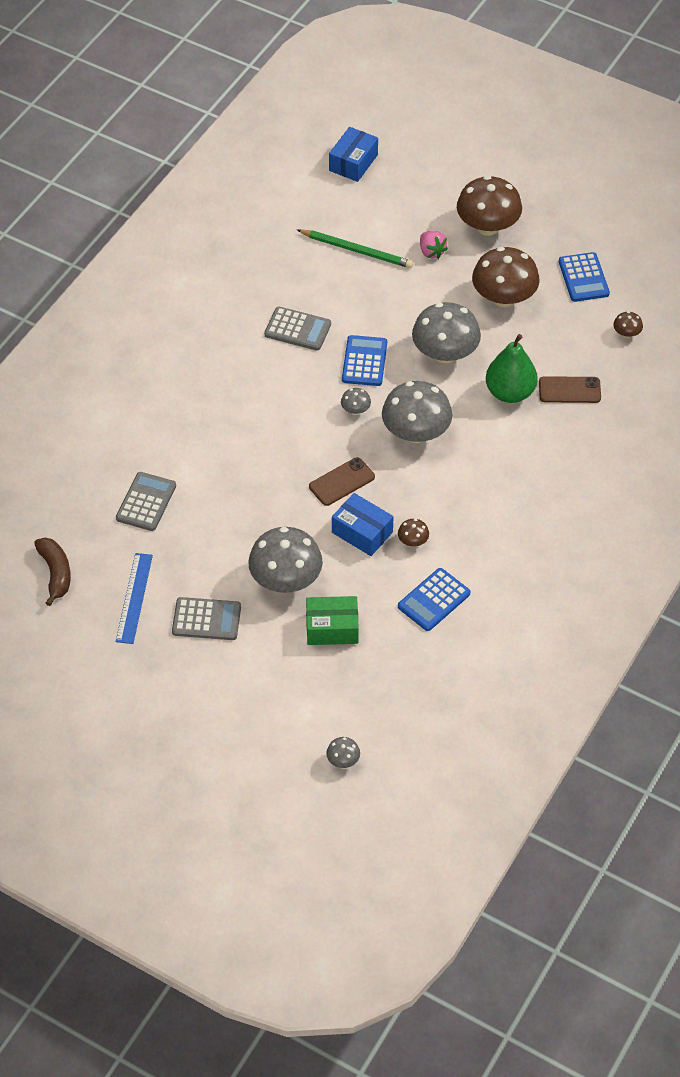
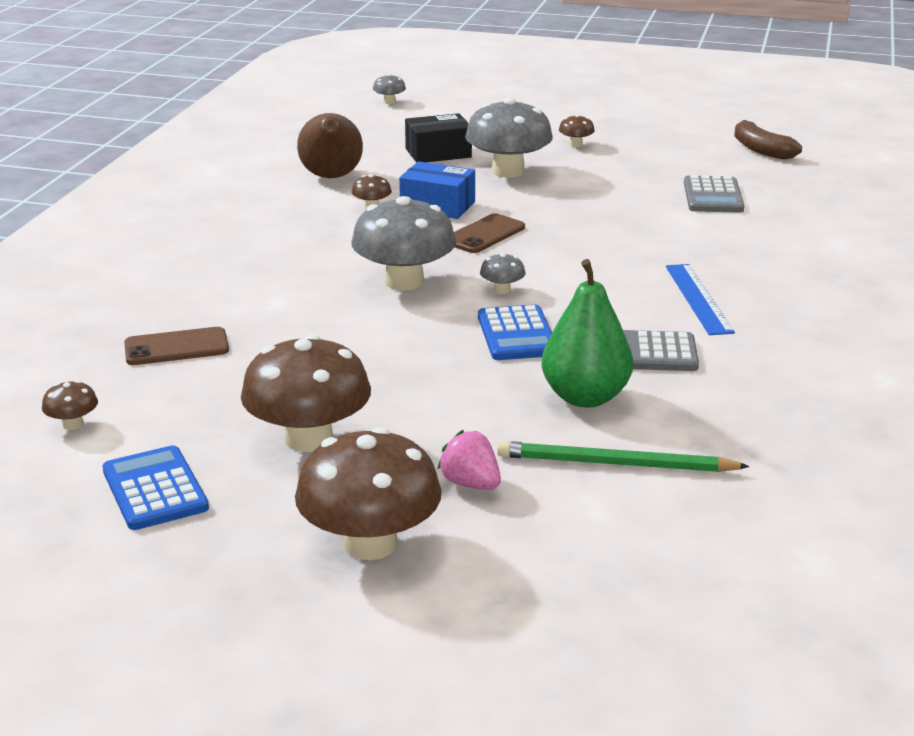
camera: 165 degrees right, 25 degrees down
blue ruler [116,553,153,644] -> blue ruler moved to [666,264,735,335]
grey calculator [172,597,241,640] -> brown mushroom [559,114,595,147]
green box [306,596,359,645] -> black box [405,113,472,163]
blue box [329,127,378,182] -> none
blue calculator [398,568,470,631] -> brown pear [297,113,363,178]
grey mushroom [412,302,481,363] -> none
green pear [486,334,538,403] -> green pear moved to [541,259,633,407]

